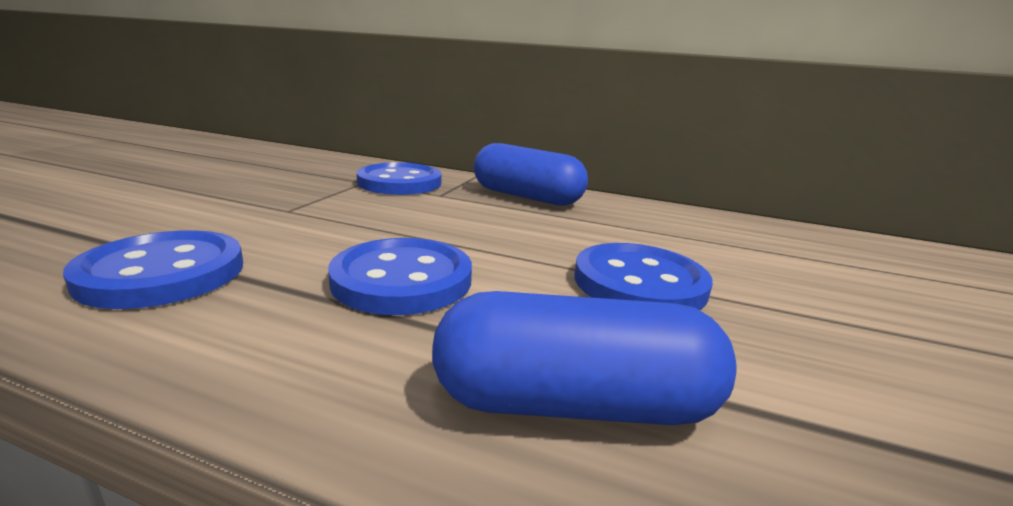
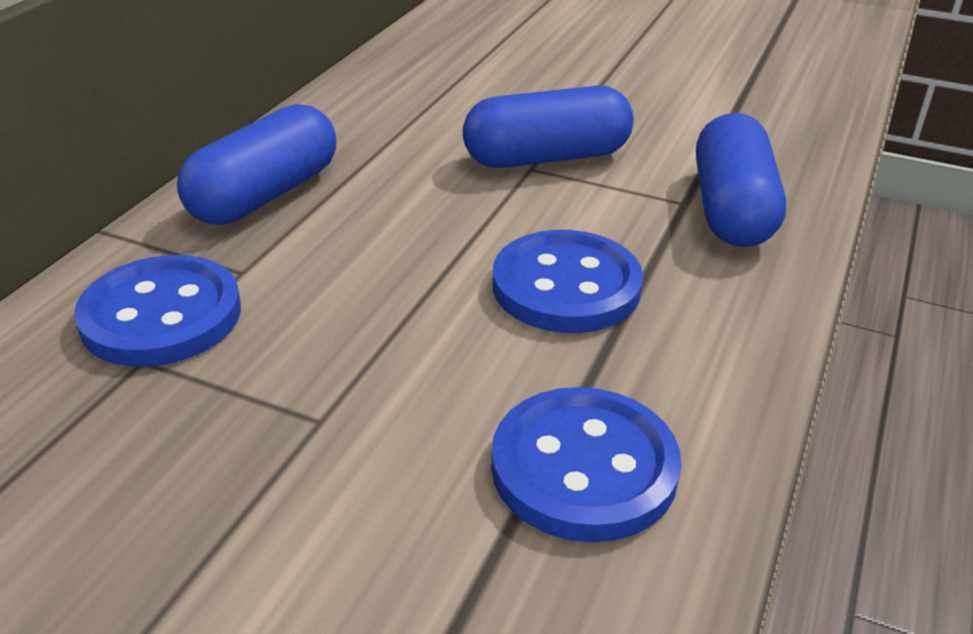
camera: 85 degrees left, 15 degrees up
blue button [575,243,713,310] -> blue capsule [463,86,634,168]

